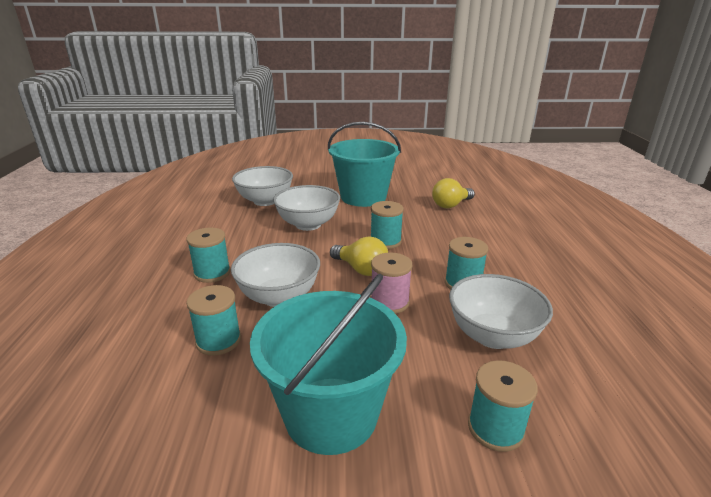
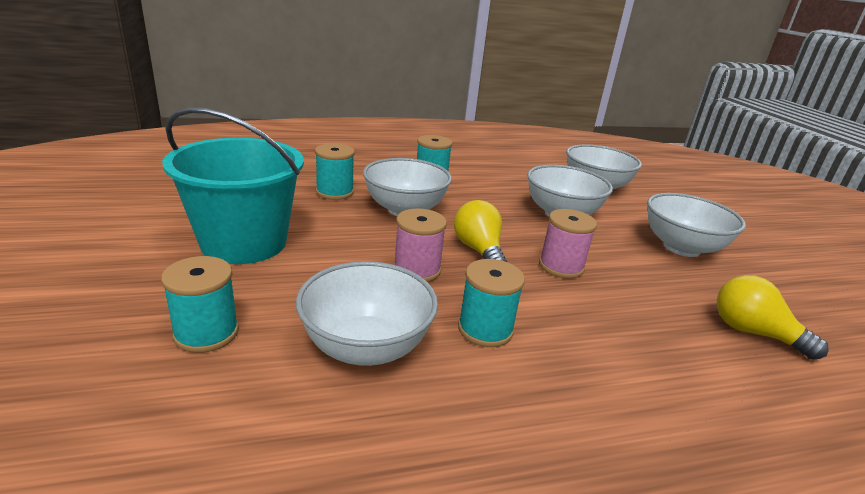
camera: 75 degrees right, 0 degrees up
turquoise bucket [328,122,401,207] -> white bowl [647,193,746,257]
yellow light bulb [330,237,388,276] -> yellow light bulb turned 135 degrees clockwise [454,200,507,262]
turquoise spool [371,201,404,249] -> pink spool [539,209,597,279]

